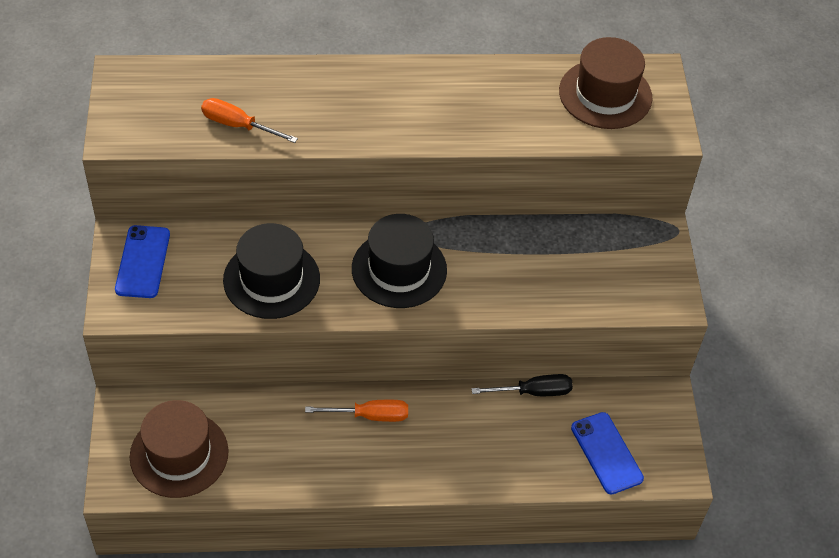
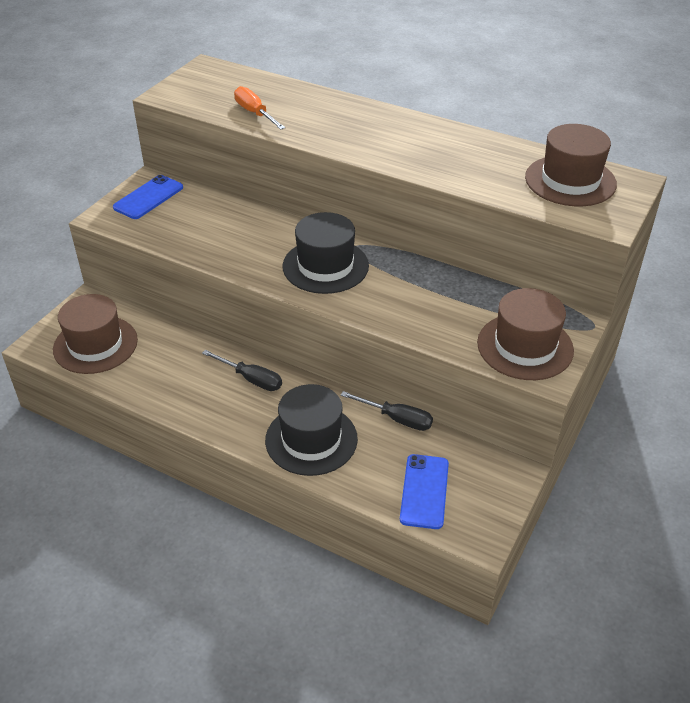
camera: 35 degrees right, 10 degrees down
black hat [223,223,320,319] -> black hat moved to [265,384,358,476]
orange screwdriver [305,400,408,422] -> black screwdriver [202,350,282,391]
none -> brown hat [477,288,574,380]

